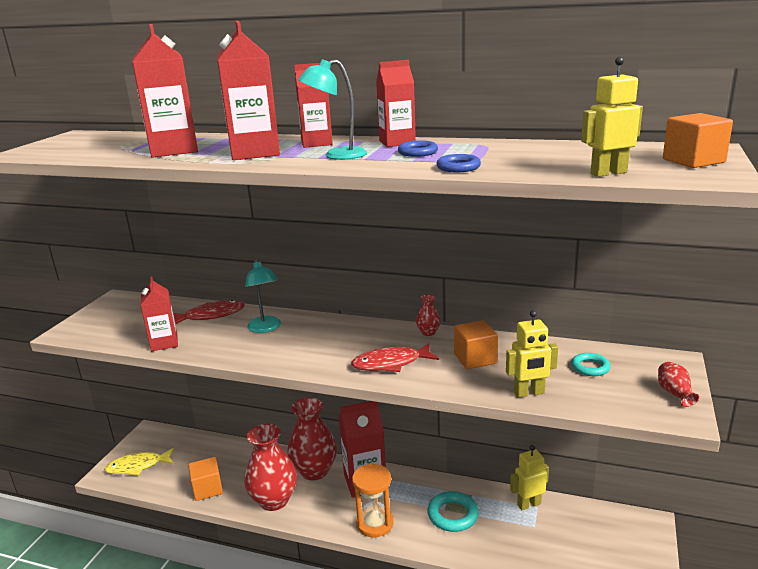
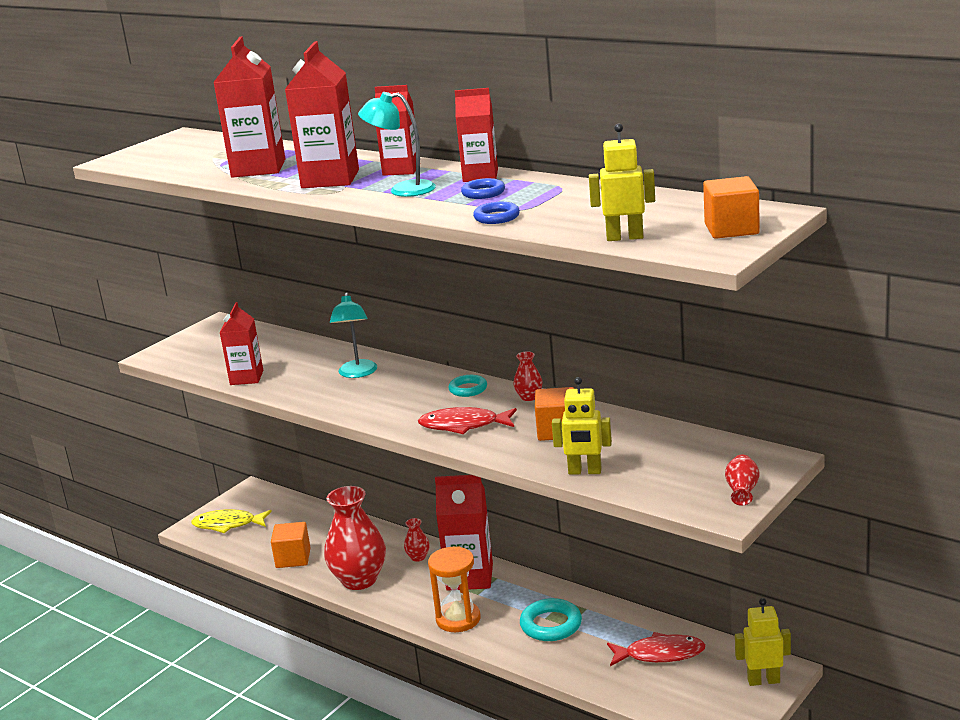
camera: 20 degrees right, 0 degrees up
red fish [173,300,245,324] -> red fish moved to [607,632,706,666]
red vase [287,398,337,480] -> red vase [404,518,430,562], size x0.43
yellow robot [510,445,549,510] -> yellow robot moved to [735,598,791,686]
turquoise ring [571,353,610,376] -> turquoise ring moved to [448,375,487,397]

